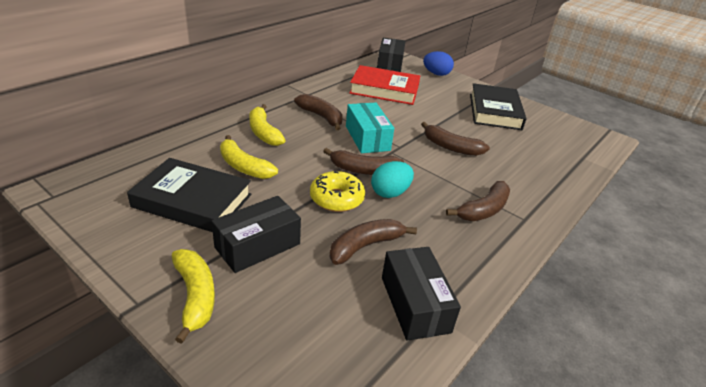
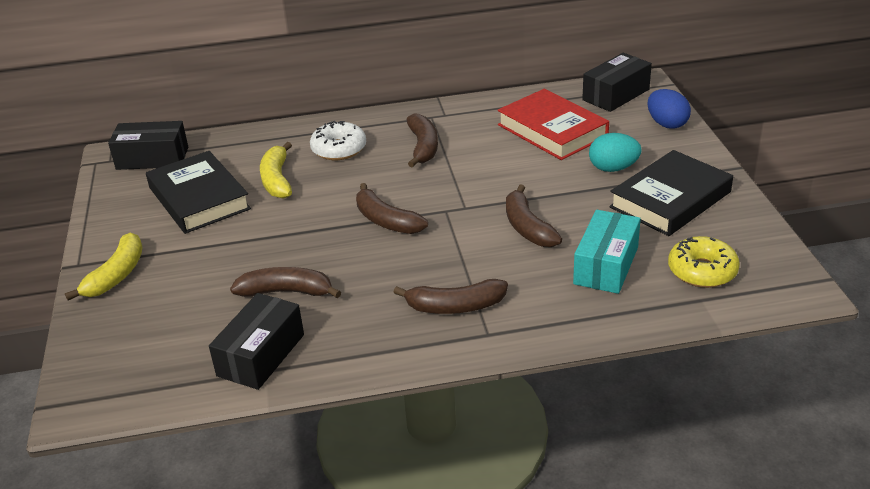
camera: 45 degrees right, 0 degrees up
black box [211,196,301,273] -> black box moved to [108,121,188,170]
yellow banana [249,104,286,146] -> white donut [310,121,366,160]
yellow donut [310,171,365,212] -> yellow donut moved to [668,236,740,288]
turquoise box [346,103,394,153] -> turquoise box moved to [573,210,641,294]
turquoise egg [371,161,414,198] -> turquoise egg moved to [589,133,642,172]

